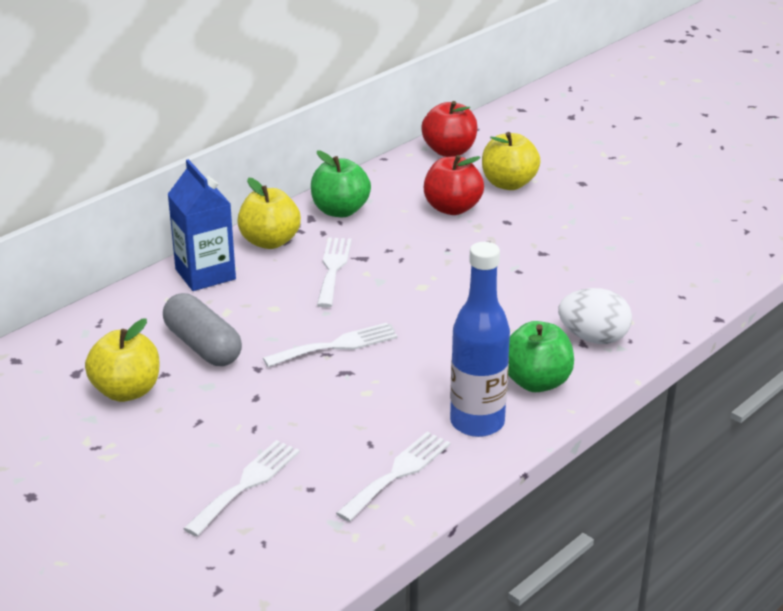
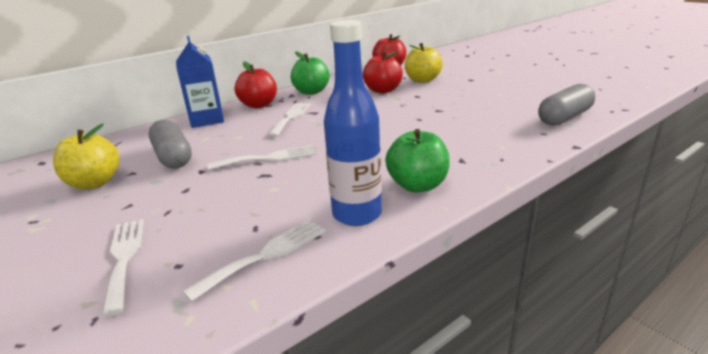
camera: 10 degrees right, 5 degrees down
white fork [183,440,300,536] -> white fork turned 60 degrees counterclockwise [102,219,144,317]
yellow apple [237,178,301,249] -> red apple [235,62,277,108]
white egg [558,288,632,344] -> none
none -> grey capsule [538,84,595,126]

